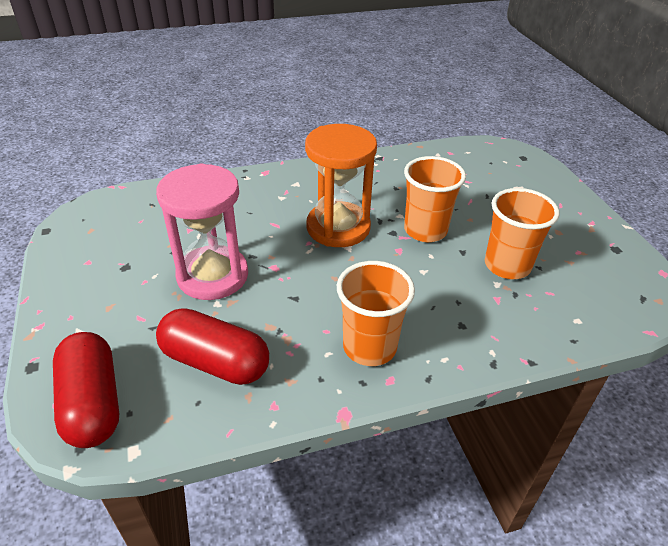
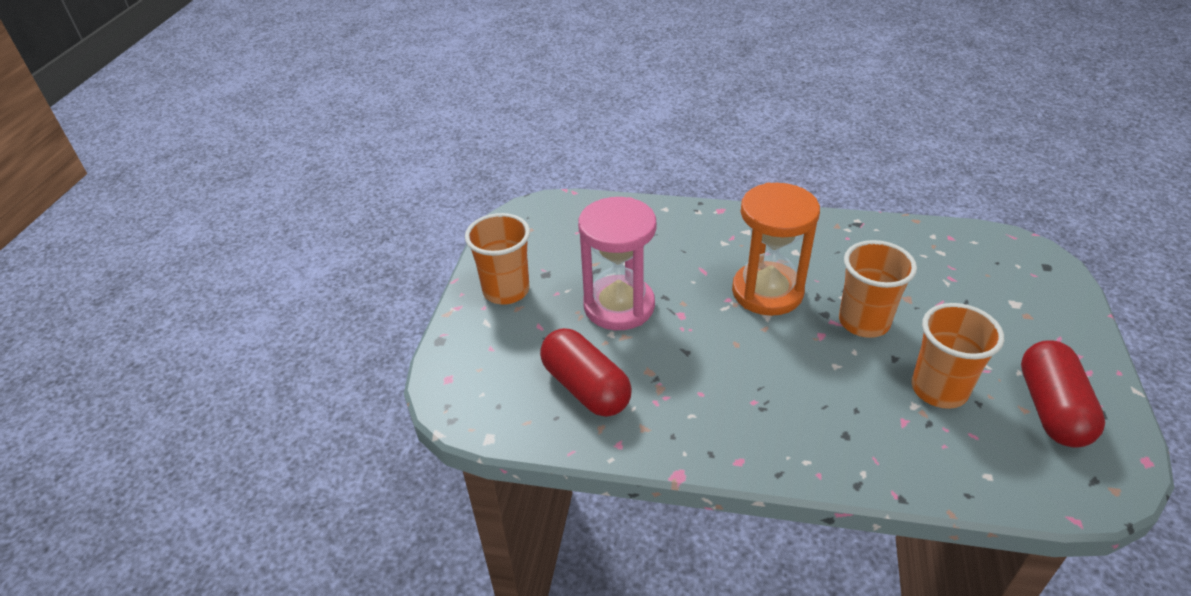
camera: 30 degrees right, 0 degrees up
red capsule [53,332,119,448] -> red capsule moved to [1021,340,1105,448]
orange cup [337,261,415,366] -> orange cup moved to [465,213,530,305]

